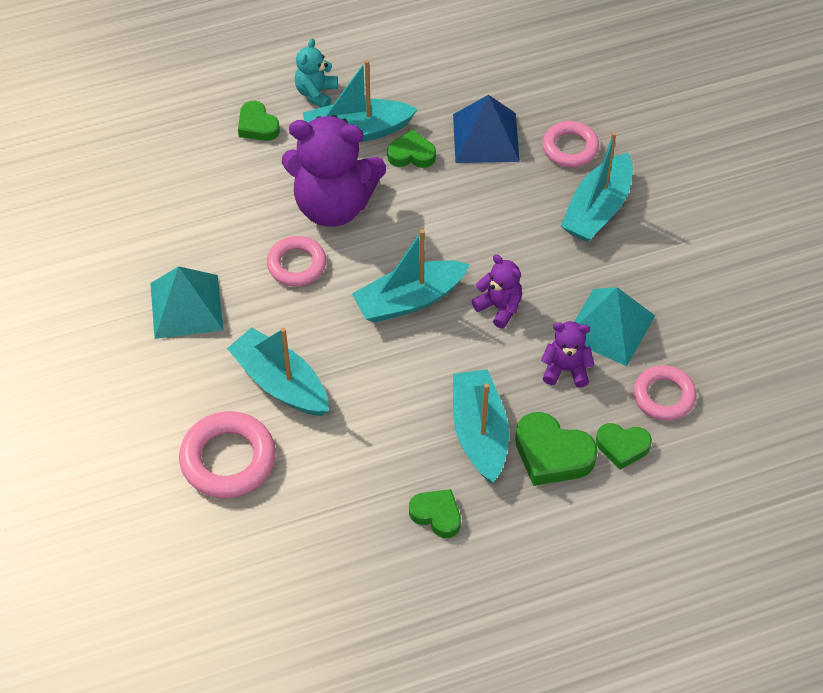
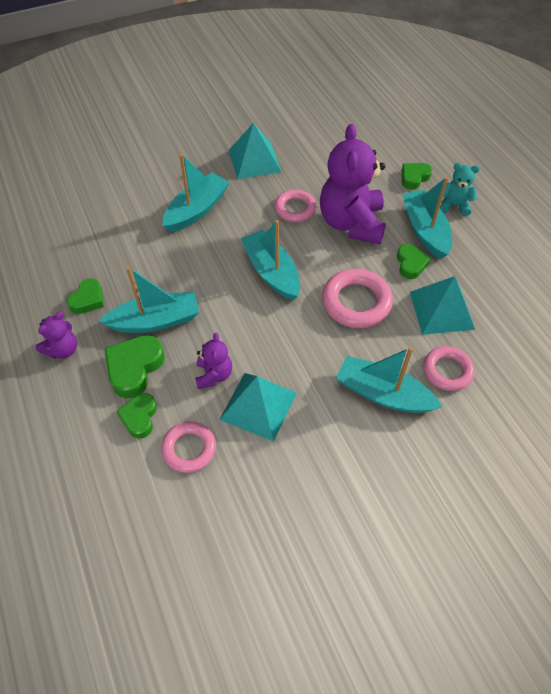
camera: 85 degrees right, 0 degrees up
pink ring [179,411,276,498] -> pink ring moved to [322,269,393,328]
blue pyramid [453,95,520,163] -> turquoise pyramid [410,276,475,335]
purple teddy bear [472,255,522,329] -> purple teddy bear moved to [36,312,77,359]

